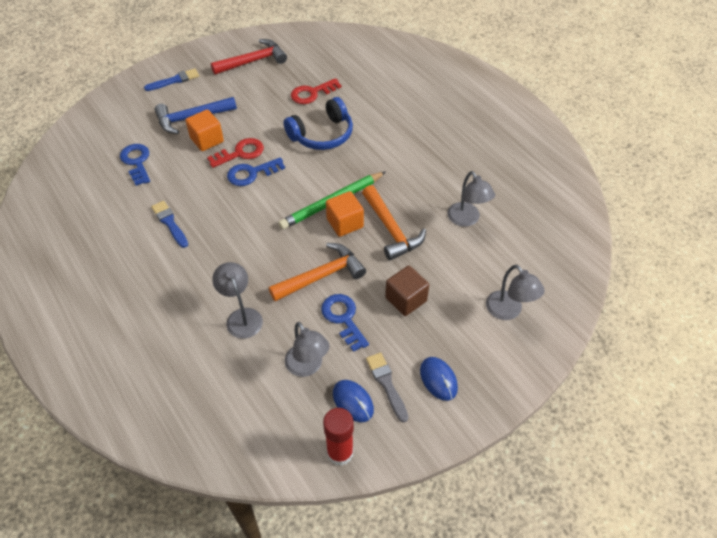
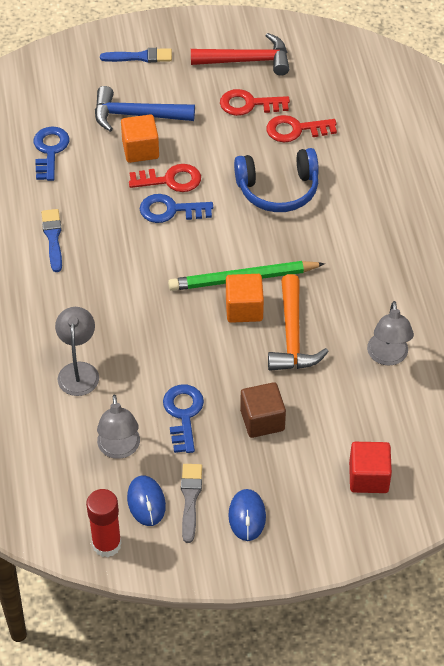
camera: 25 degrees right, 0 degrees up
orange hammer [269,243,366,302] -> none
grey lamp [486,265,545,320] -> red cube [349,442,392,493]
none -> red key [220,89,290,116]

